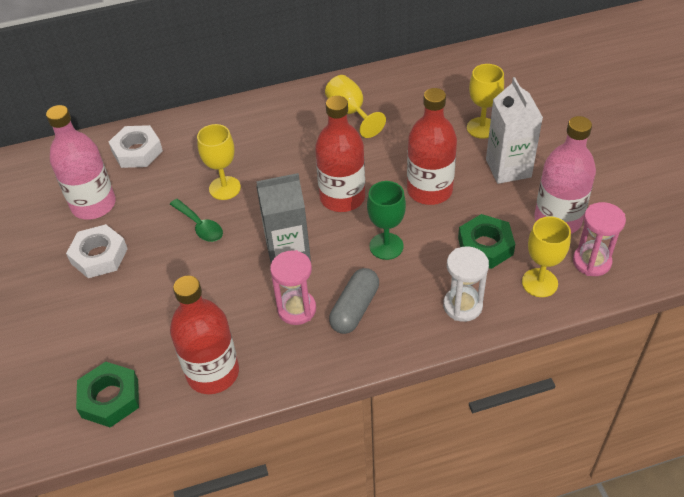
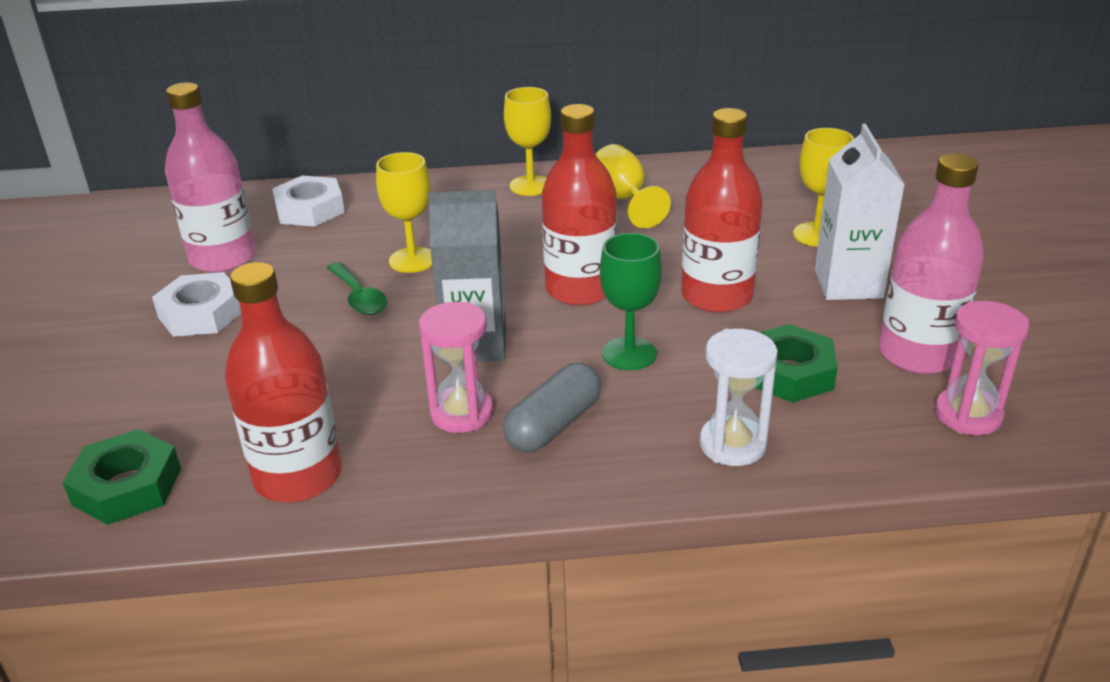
camera: 10 degrees right, 15 degrees down
yellow goblet [522,217,571,297] -> yellow goblet moved to [504,87,551,196]

